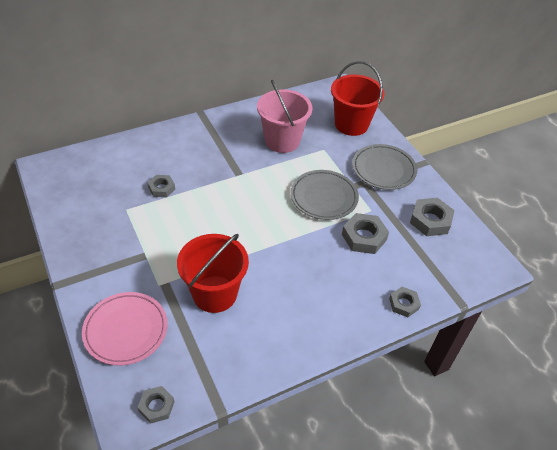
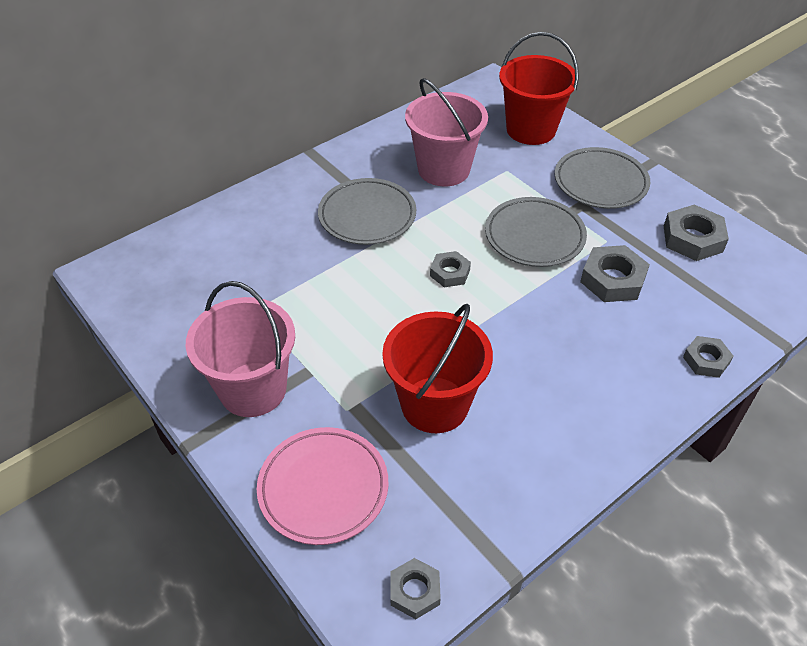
camera: 10 degrees left, 0 degrees up
grey nut [148,175,175,197] -> grey nut moved to [430,251,471,287]
none -> pink bucket [186,281,295,417]
none -> grey plate [318,178,416,245]

